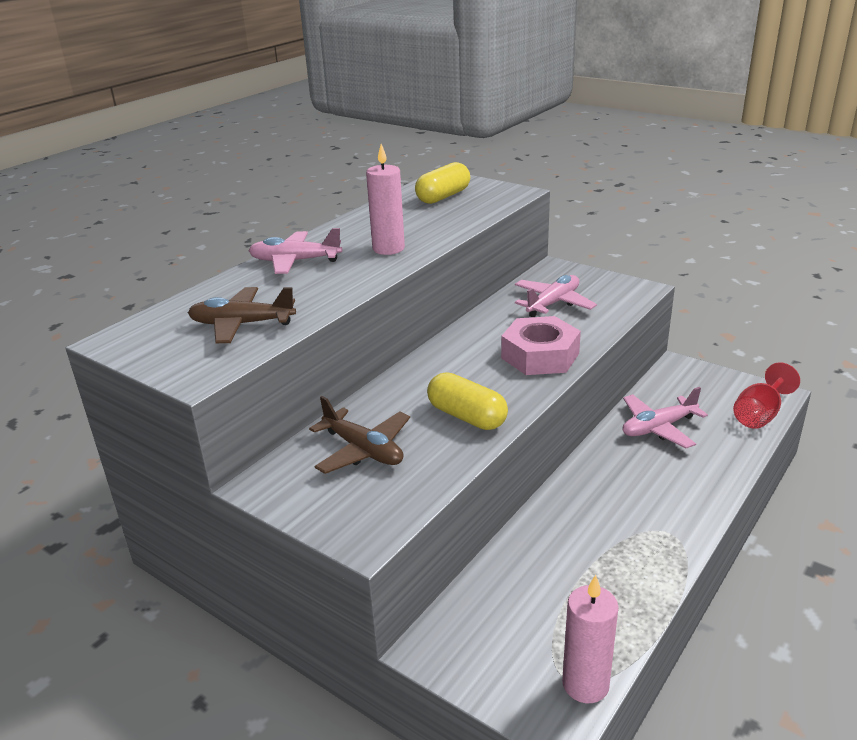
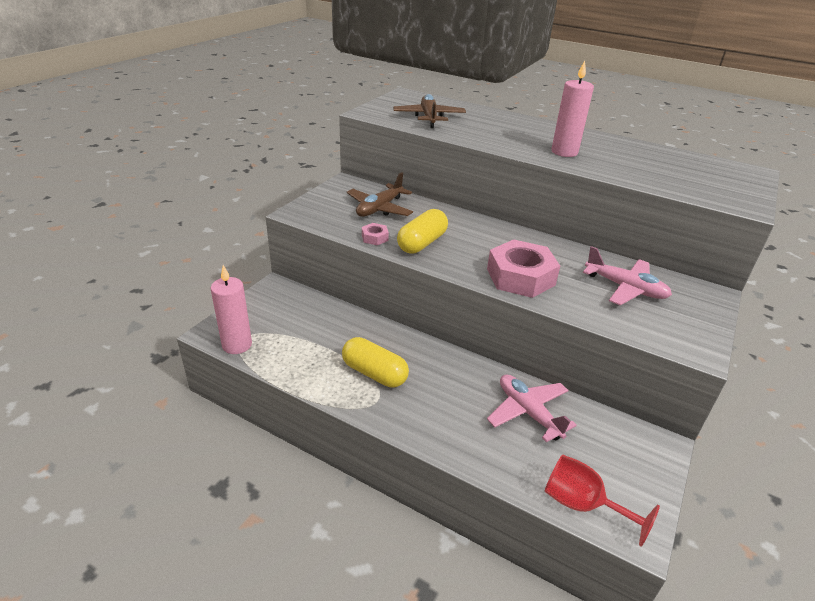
camera: 80 degrees right, 5 degrees up
pink plane [248,228,342,274] -> none
yellow capsule [415,162,470,204] -> yellow capsule moved to [342,337,409,388]
none -> pink nut [362,223,389,245]

